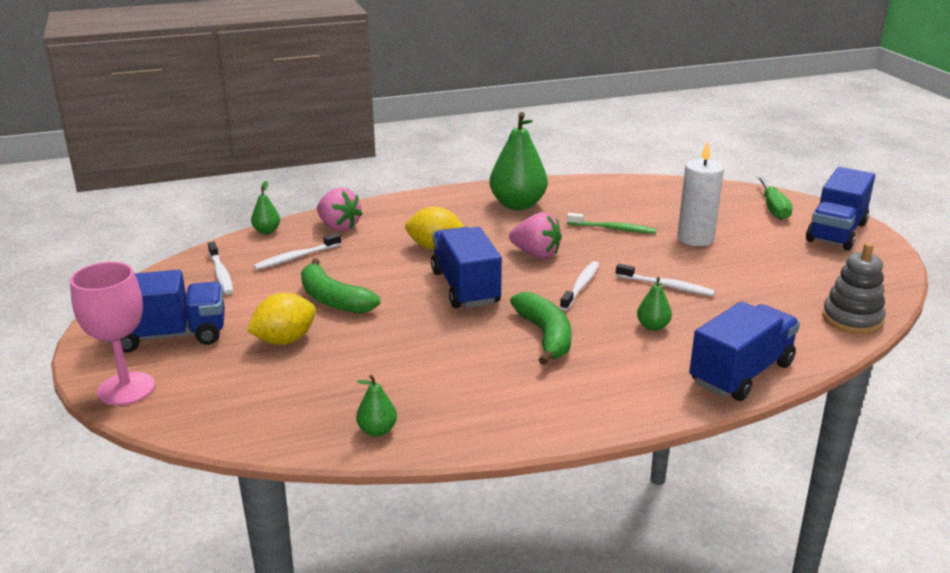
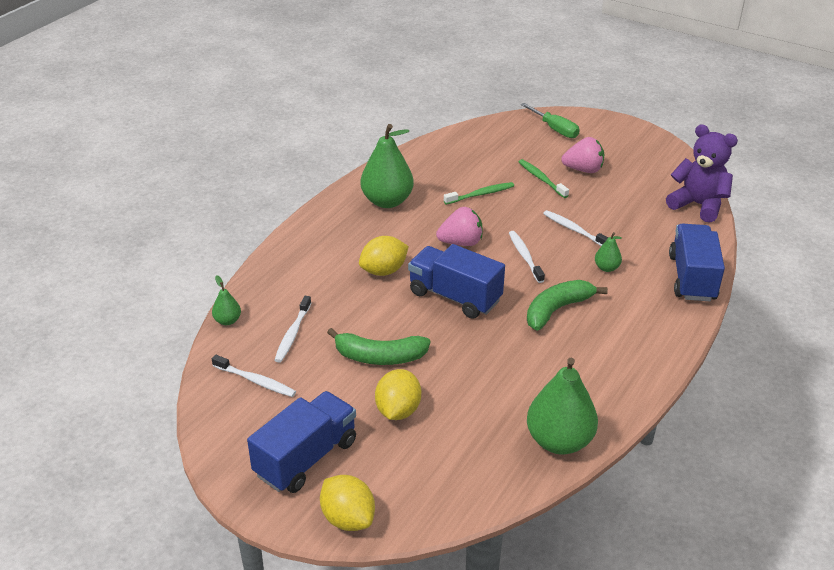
camera: 40 degrees left, 10 degrees up
pink goblet [70,262,155,405] -> yellow lemon [320,475,375,531]
pink strawberry [317,188,362,232] -> pink strawberry moved to [561,137,604,173]
green pear [356,375,397,437] -> green pear [527,358,598,454], size x2.14
green banana [510,292,572,365] -> green banana turned 75 degrees counterclockwise [527,280,608,331]
white toothbrush [616,264,715,296] -> white toothbrush turned 120 degrees counterclockwise [543,210,609,246]
white candle [677,142,724,246] -> green toothbrush [518,159,569,198]
blue truck [806,167,875,250] -> none
grey stacking toy [822,243,886,334] -> purple teddy bear [666,124,738,223]

